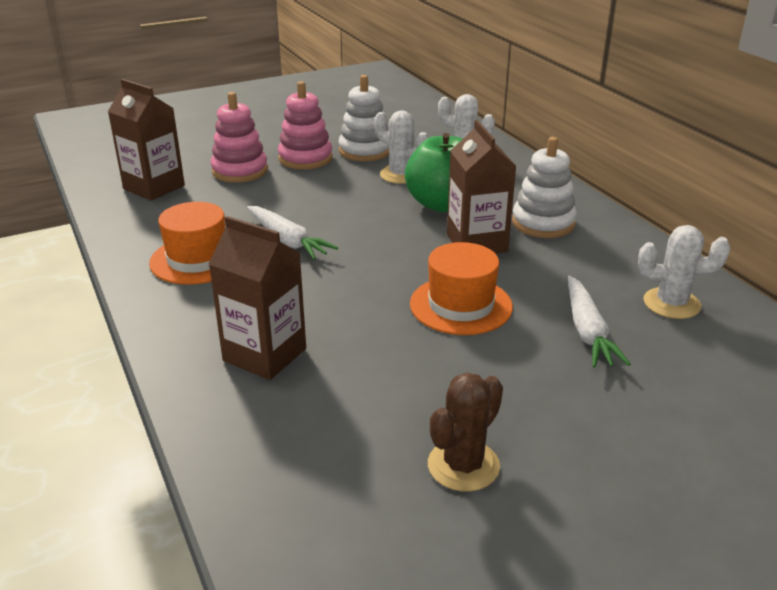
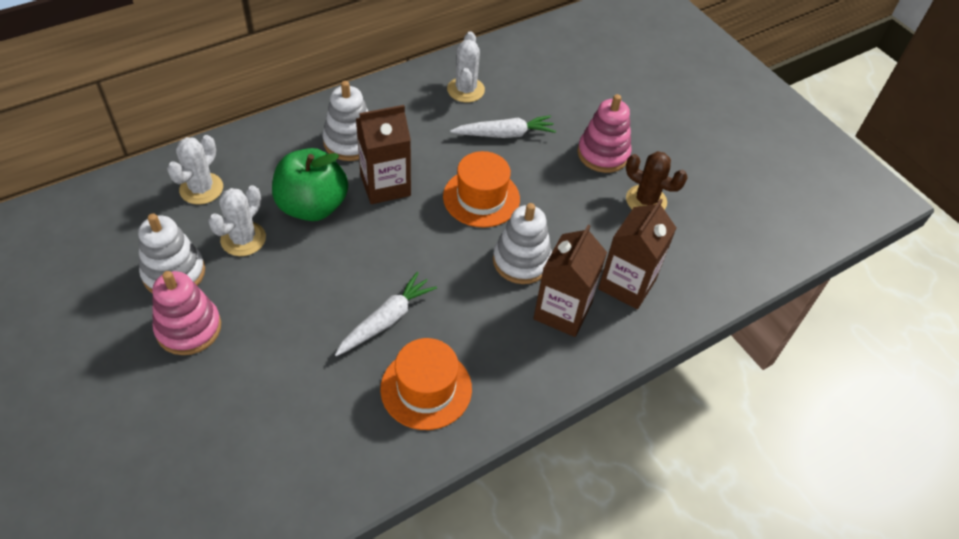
camera: 100 degrees left, 20 degrees up
brown carton [108,79,185,201] -> brown carton moved to [598,198,676,309]
pink stacking toy [211,92,268,183] -> pink stacking toy moved to [577,94,631,173]
none -> white stacking toy [493,203,552,284]

